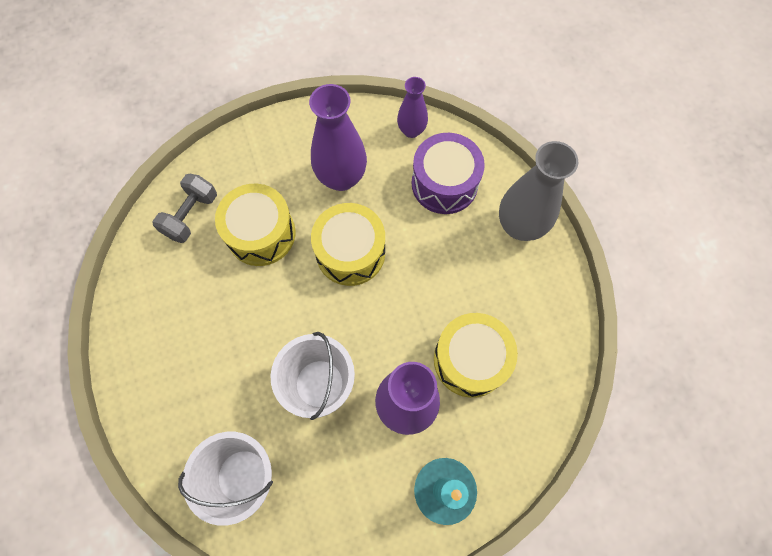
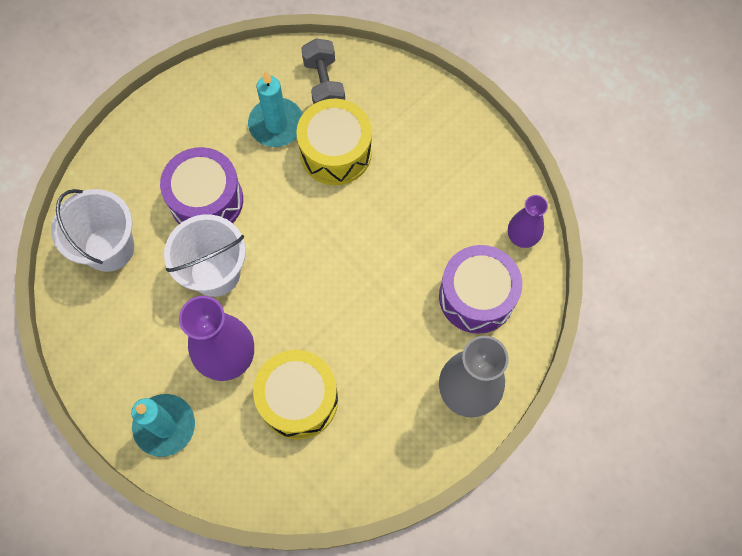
camera: 65 degrees right, 0 degrees up
grey dumbbell [152,174,217,243] -> grey dumbbell turned 75 degrees clockwise [301,39,345,104]
purple vase [309,84,367,191] -> none
yellow drum [311,203,385,286] -> none
none -> purple drum [160,147,243,224]
none -> turquoise candle [248,71,303,147]

